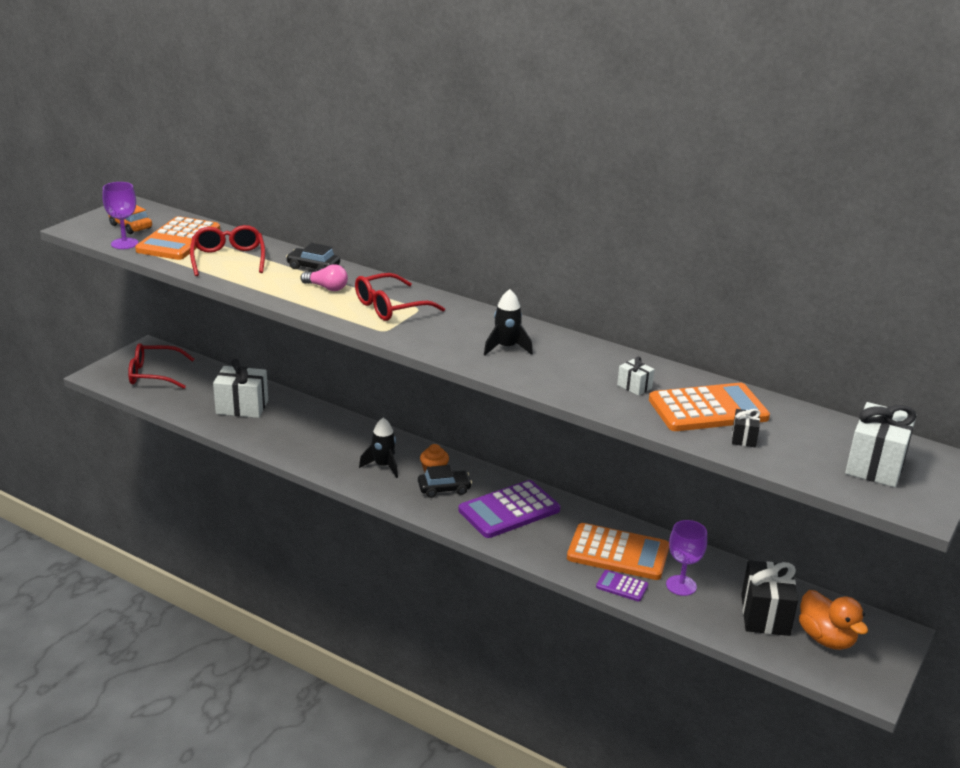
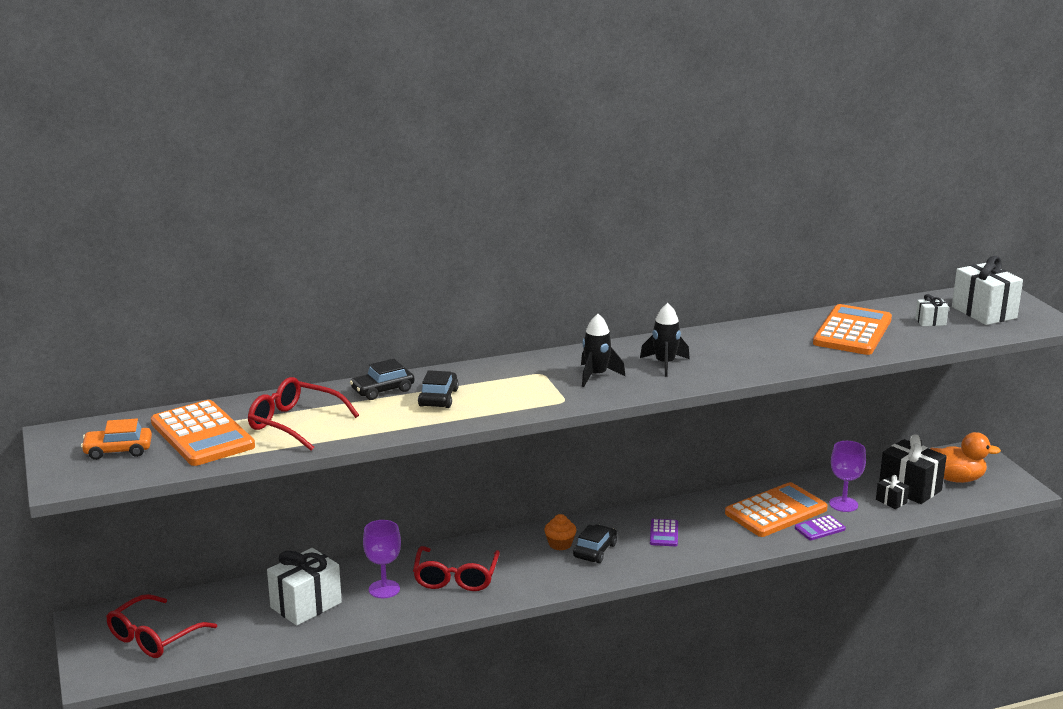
camera: 50 degrees left, 5 degrees down
purple goblet [102,182,138,249] -> purple goblet moved to [363,520,401,598]
pink light bulb [301,264,348,291] -> black car [418,370,459,408]
red glasses [355,273,445,321] -> red glasses moved to [413,546,500,591]
black rocket [359,418,398,478] -> black rocket moved to [581,314,626,387]
purple calculator [458,480,560,538] -> purple calculator [650,519,678,546], size x0.48
white gift [617,357,655,396] -> white gift moved to [915,294,949,326]
black gift [732,409,760,447] -> black gift moved to [876,475,909,509]

